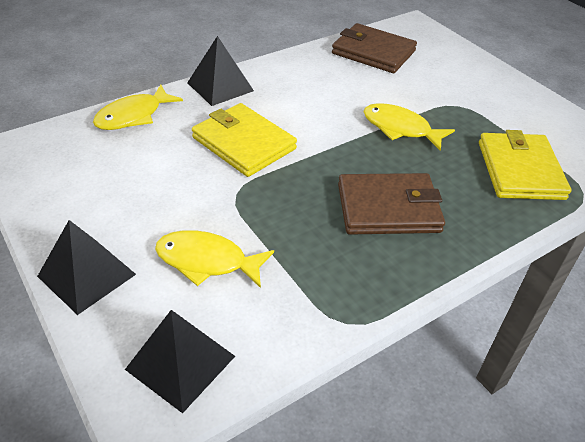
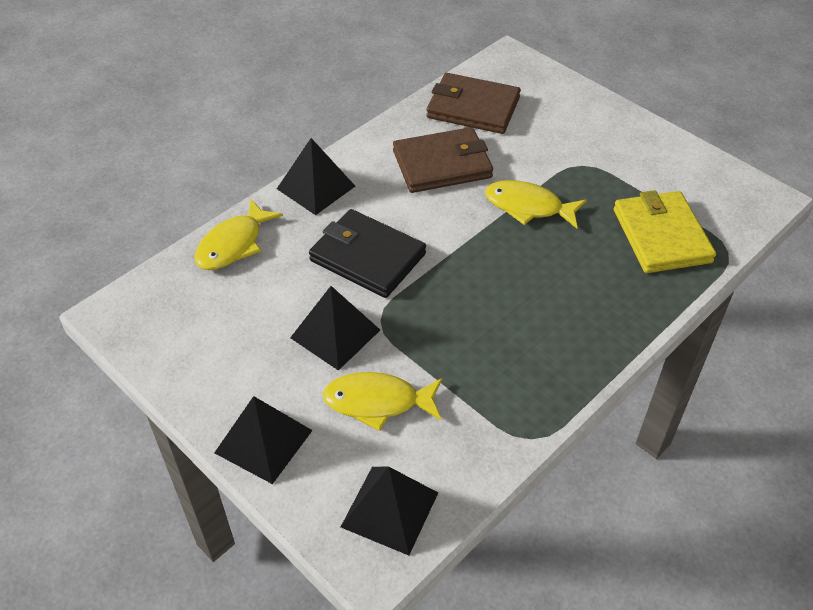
camera: 10 degrees left, 5 degrees up
yellow wallet [192,103,297,177] -> black wallet [309,209,426,298]
brown wallet [338,173,445,235] -> brown wallet moved to [393,127,493,193]
none -> black pyramid [290,286,380,371]

